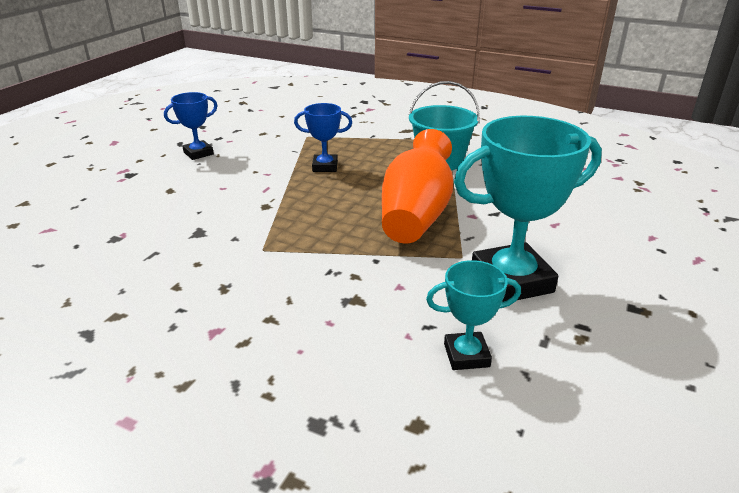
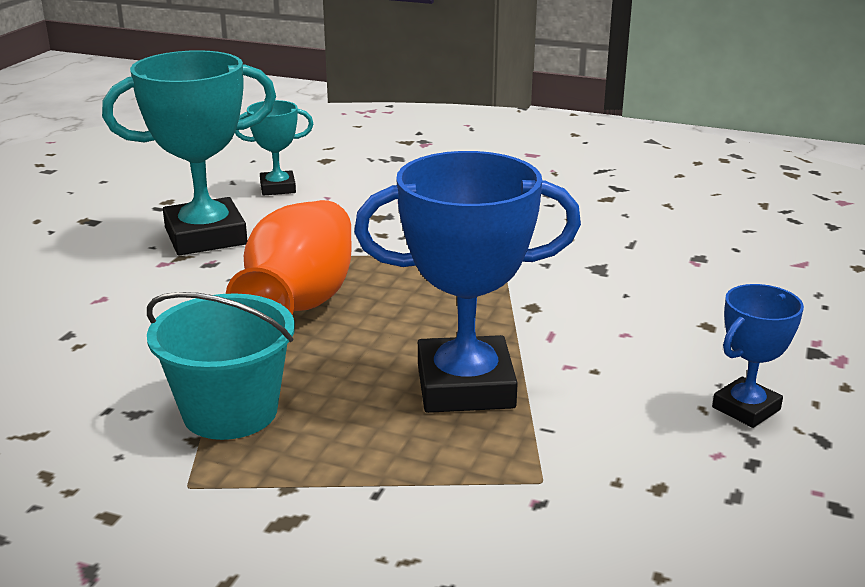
camera: 175 degrees right, 5 degrees down
blue trophy [294,103,352,172] -> blue trophy [354,151,581,413], size x1.90

